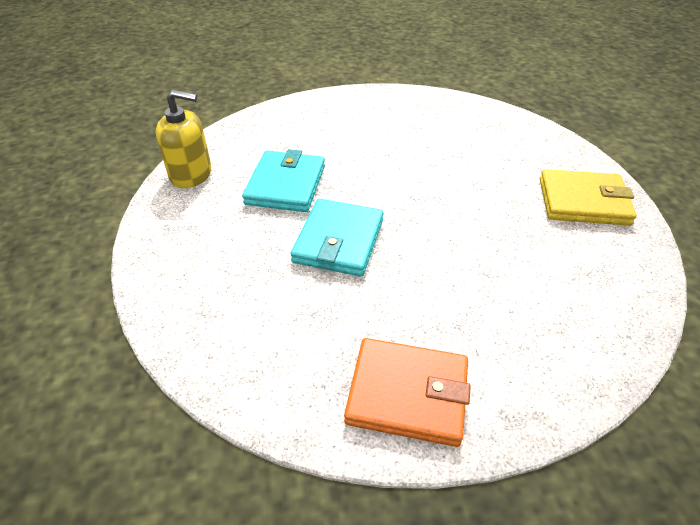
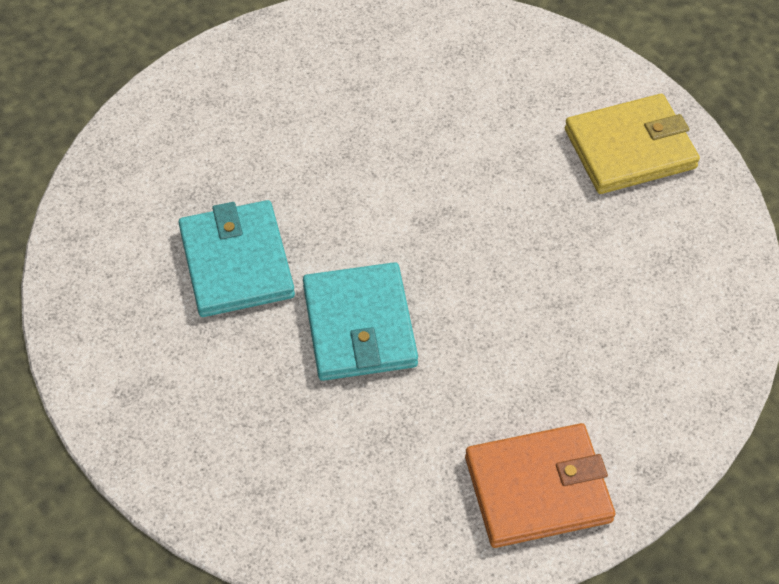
camera: 25 degrees left, 10 degrees up
yellow soap dispenser [156,90,211,188] -> none

